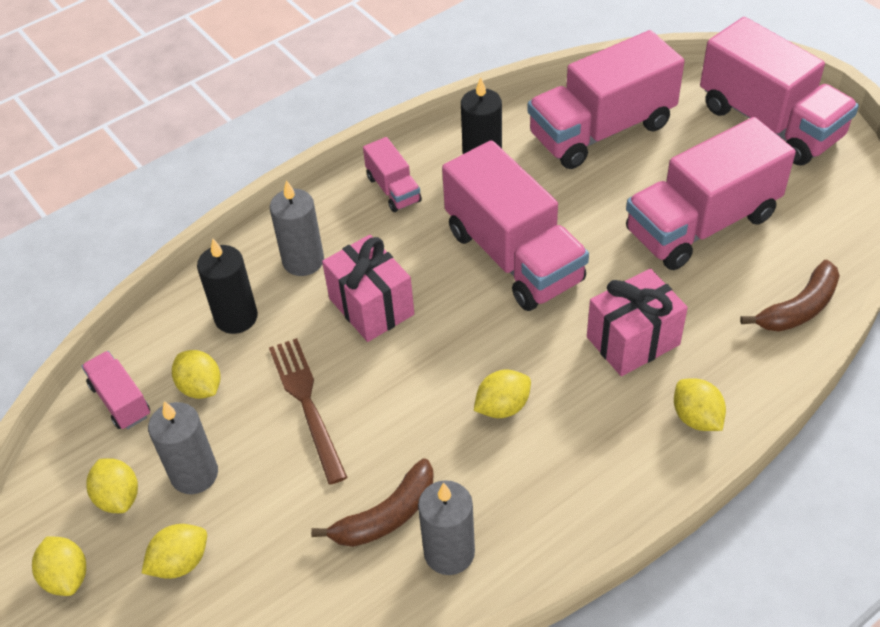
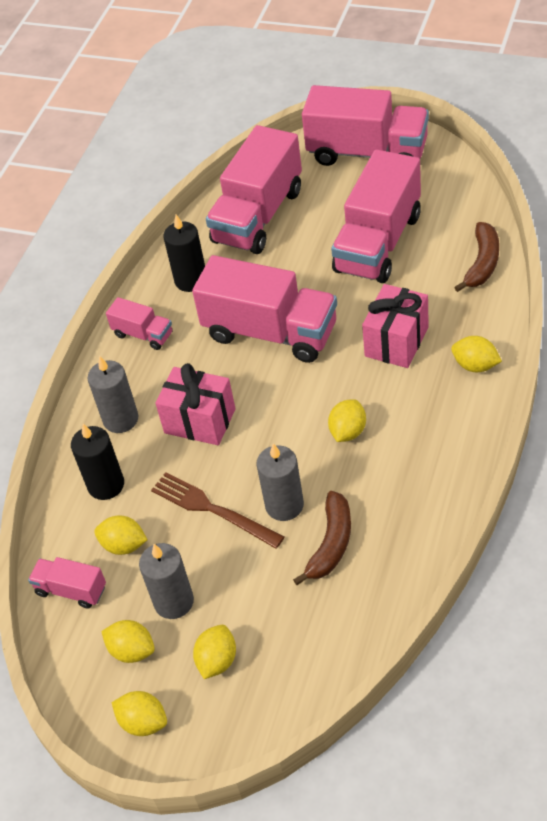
camera: 30 degrees left, 0 degrees up
grey candle [418,480,475,575] -> grey candle moved to [256,443,304,521]

